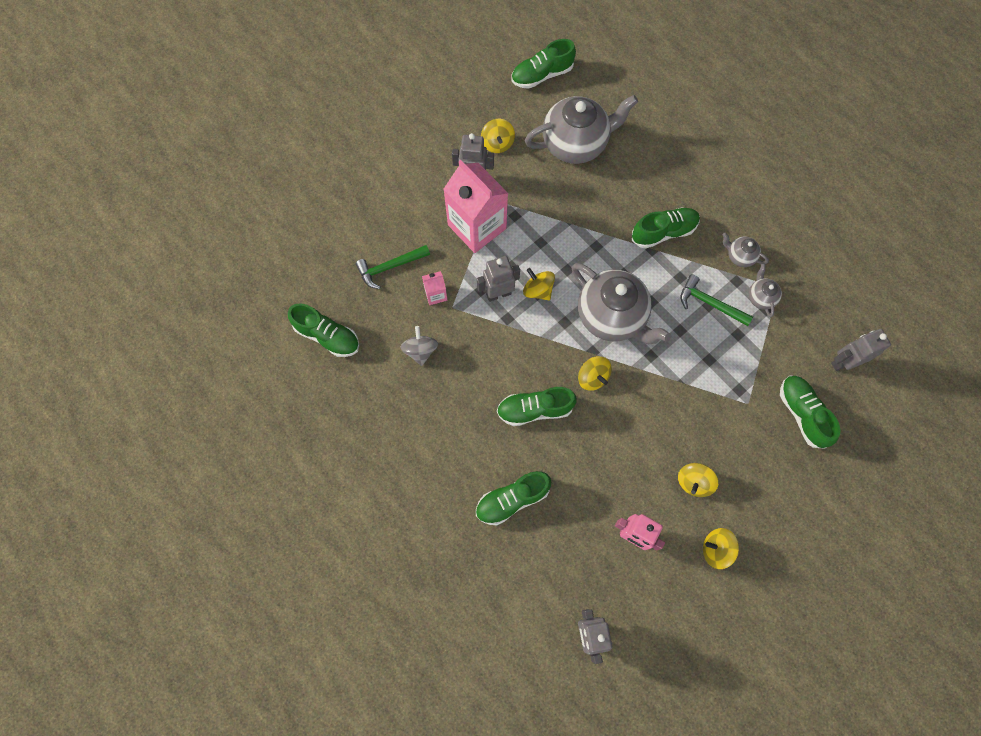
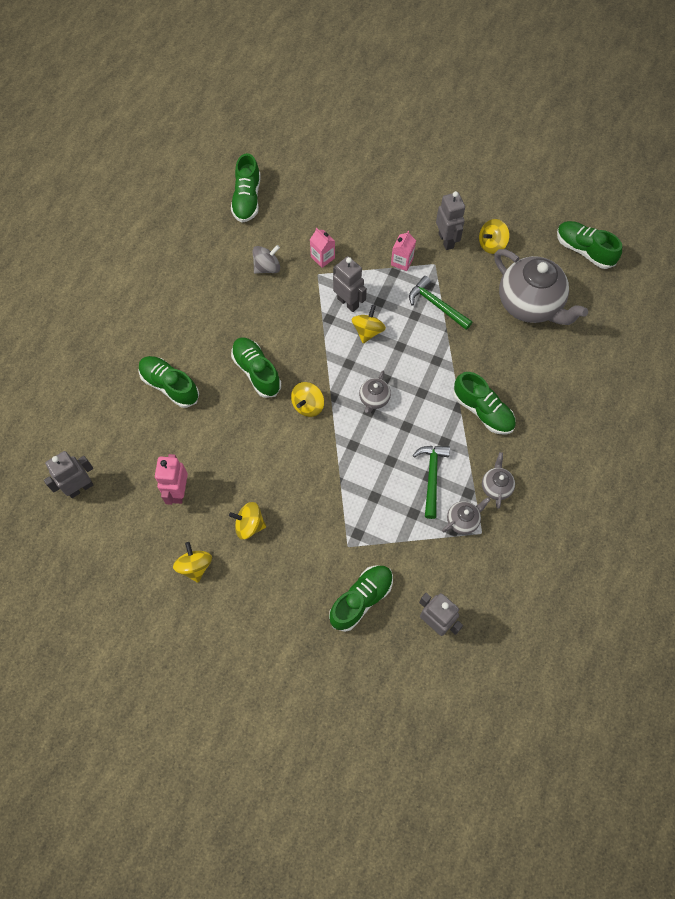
camera: 65 degrees right, 5 degrees down
green hammer [356,245,430,289] -> green hammer moved to [409,276,472,330]
pink carton [443,160,508,253] -> pink carton [391,231,416,271], size x0.43
grey teapot [572,263,671,344] -> grey teapot [359,371,391,414], size x0.45

